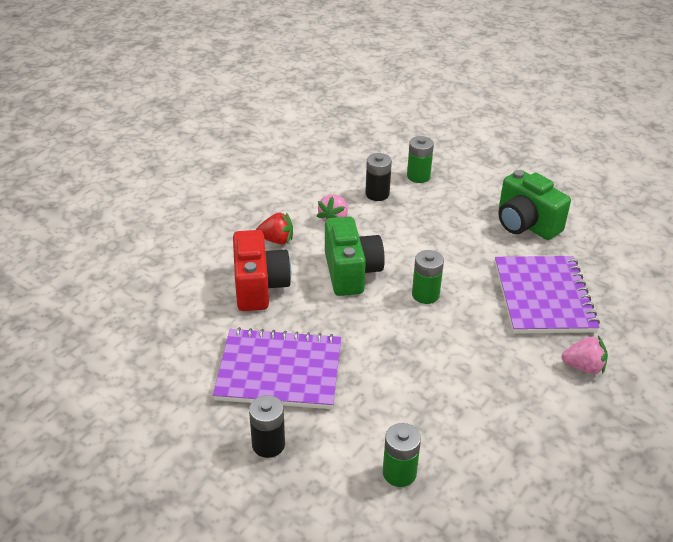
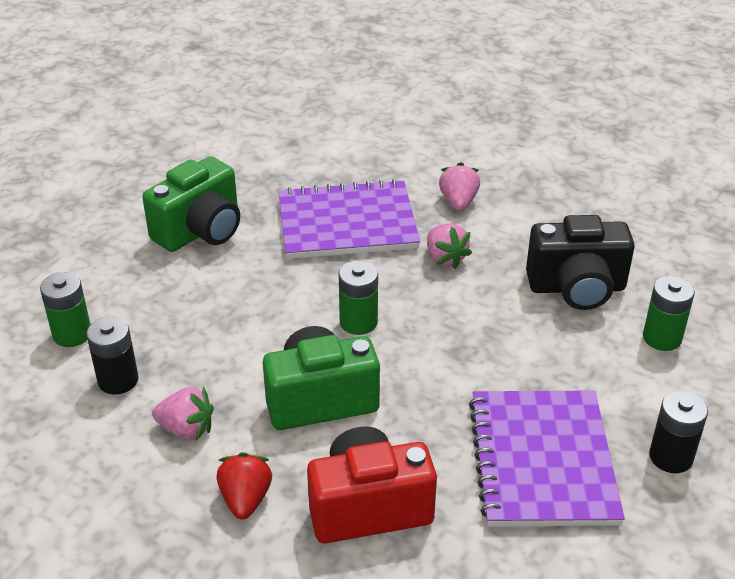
camera: 95 degrees left, 0 degrees up
none -> pink strawberry [427,223,472,269]
none -> black camera [526,215,635,310]

